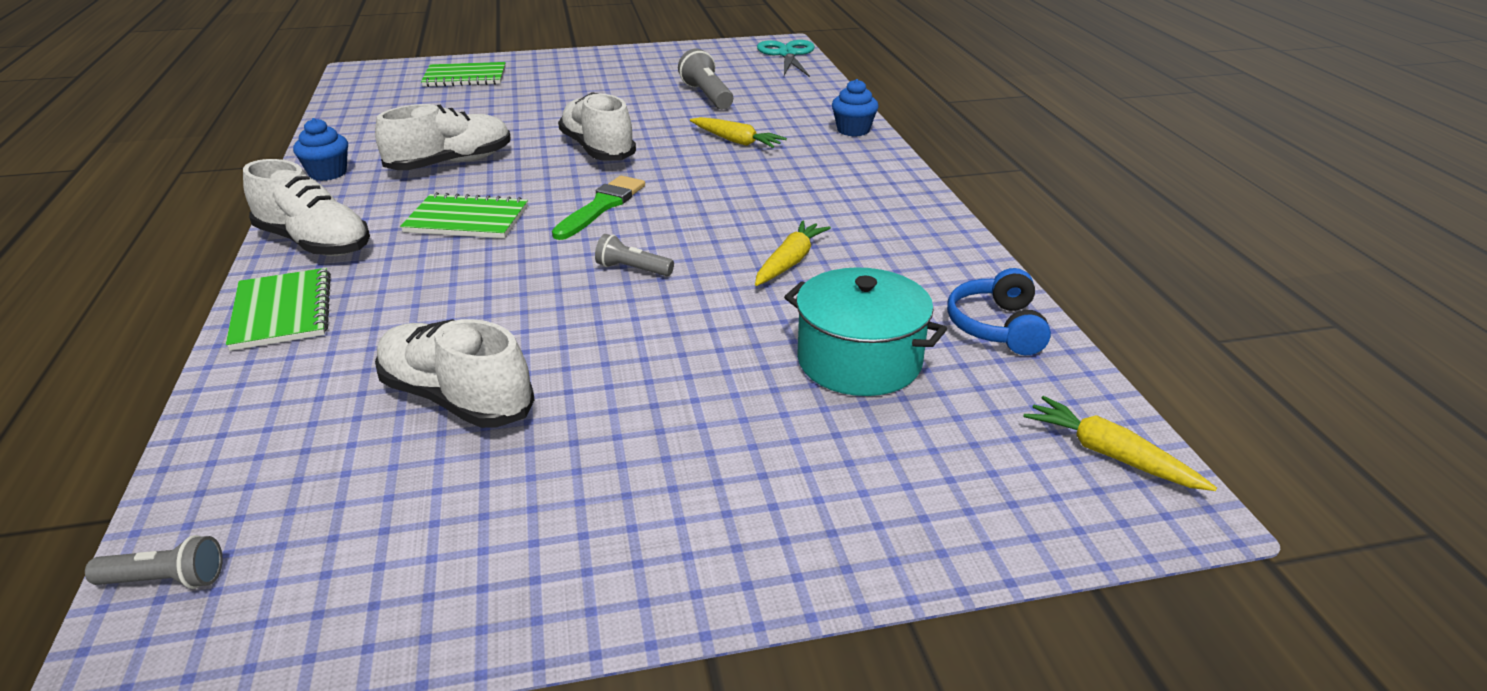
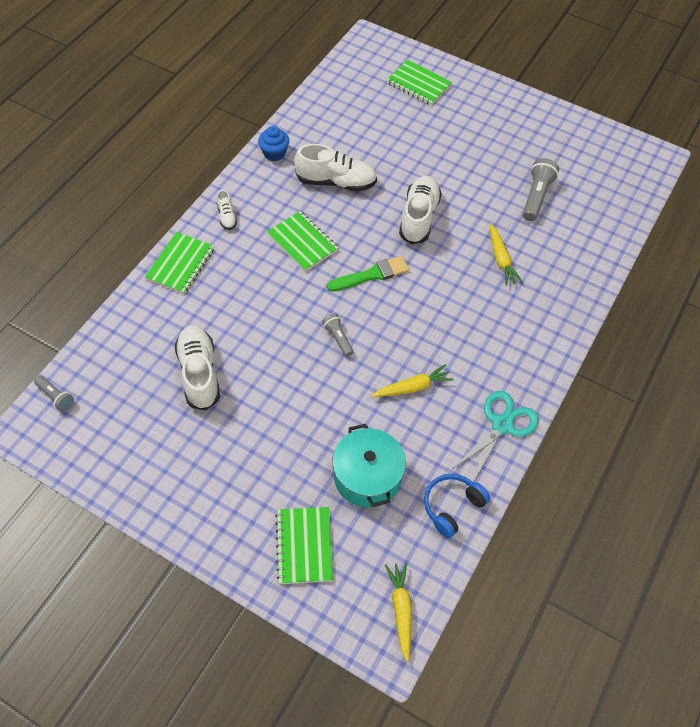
camera: 40 degrees right, 25 degrees up
white shoe [243,159,370,256] -> white shoe [217,190,237,230], size x0.49
turquoise scissors [757,40,815,77] -> turquoise scissors moved to [452,391,539,482]
blue cupcake [832,79,879,136] -> none
none -> green notebook [275,507,333,584]

